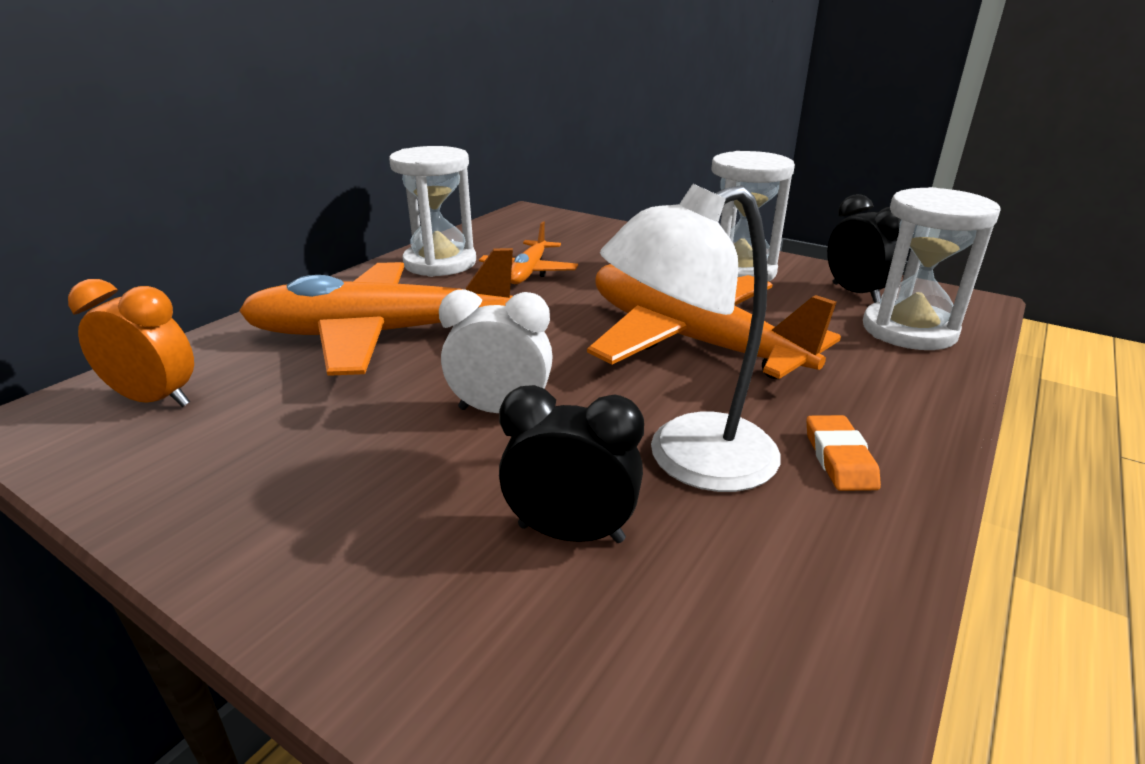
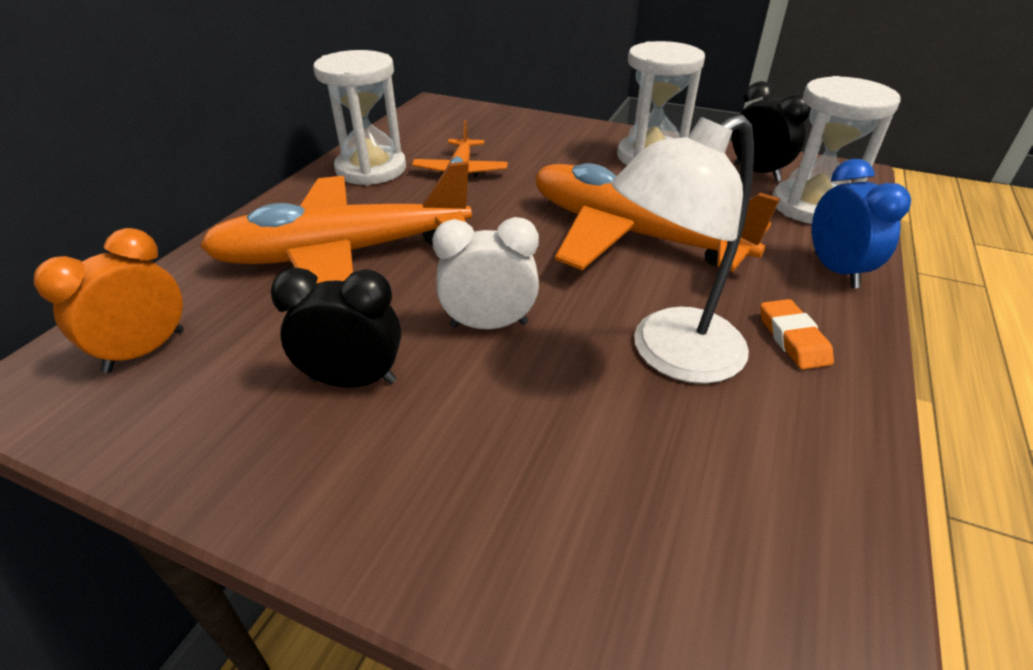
camera: 10 degrees left, 10 degrees up
orange clock [68,279,194,407] -> orange clock turned 60 degrees counterclockwise [34,228,184,373]
black clock [499,385,644,543] -> black clock moved to [270,268,401,388]
none -> blue clock [812,159,911,288]

